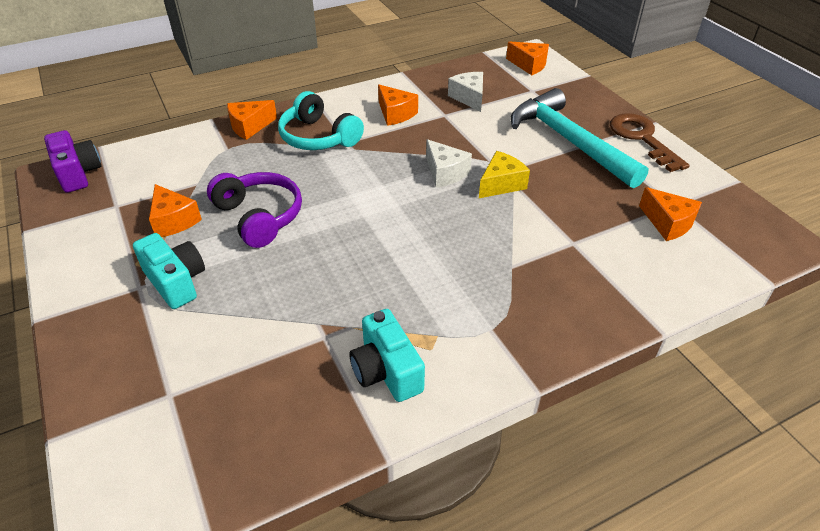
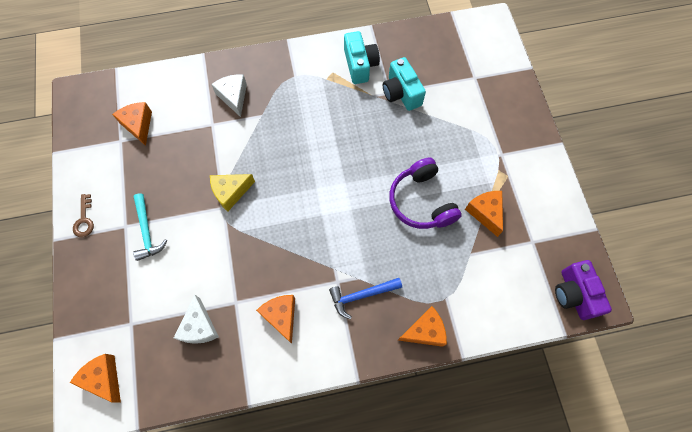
camera: 165 degrees left, 25 degrees up
turquoise camera [133,233,205,309] -> turquoise camera moved to [383,57,426,111]
turquoise headphones [278,91,364,150] -> blue hammer [329,278,402,319]
white cheese [426,139,472,188] -> white cheese moved to [211,74,247,117]
turquoise hammer [511,88,648,188] -> turquoise hammer [133,193,168,261], size x0.49
brown key [610,113,690,172] -> brown key [73,194,94,237], size x0.52

